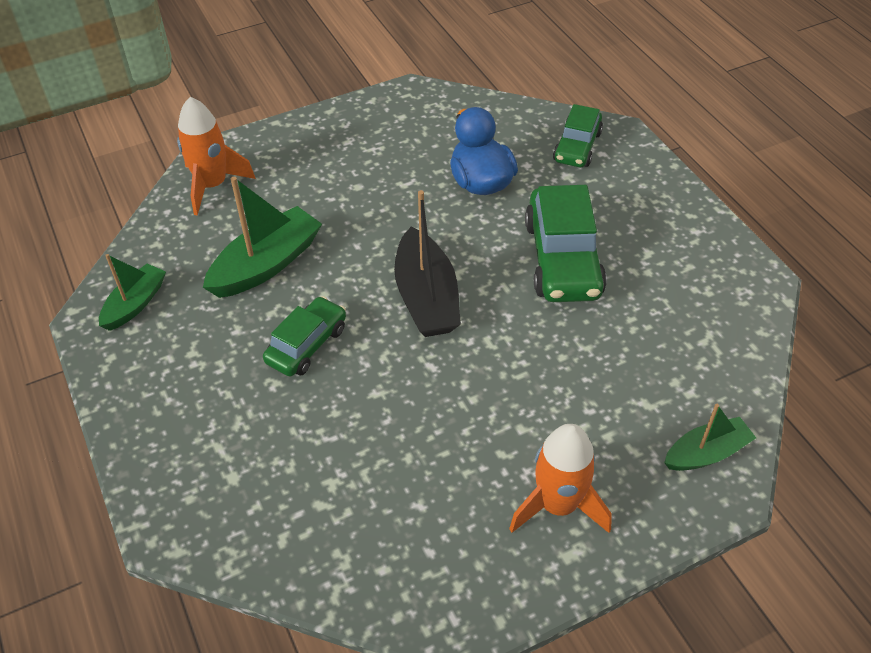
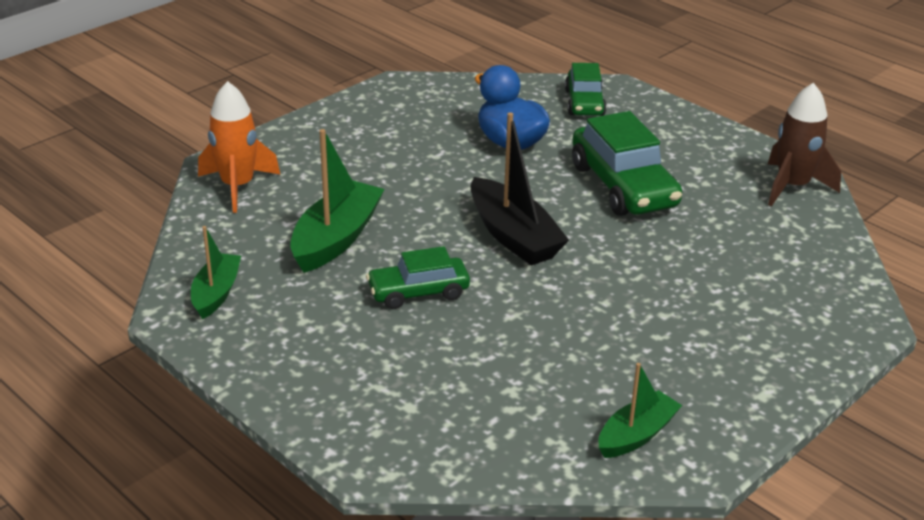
camera: 20 degrees left, 15 degrees down
green car [263,296,346,376] -> green car turned 120 degrees counterclockwise [366,246,470,309]
orange rocket [509,424,612,533] -> none
green boat [664,404,756,471] -> green boat moved to [598,363,682,458]
none -> brown rocket [768,83,841,206]

